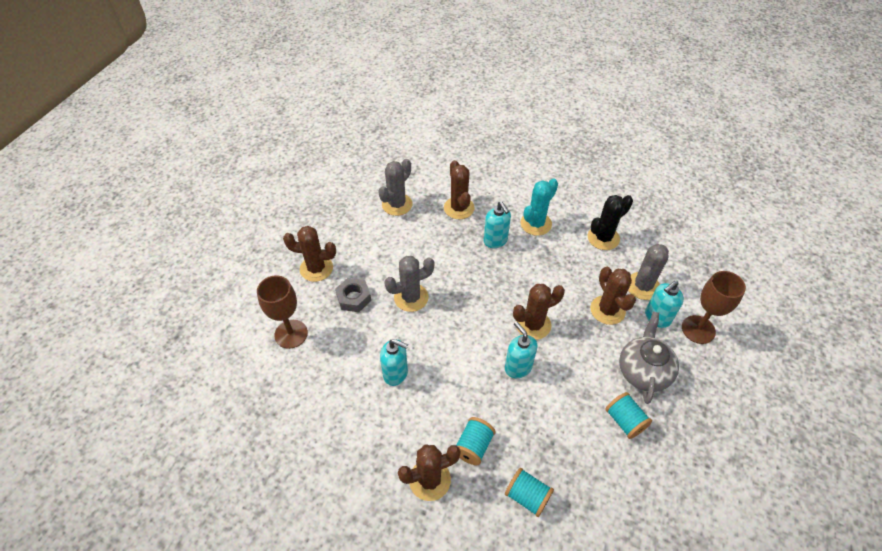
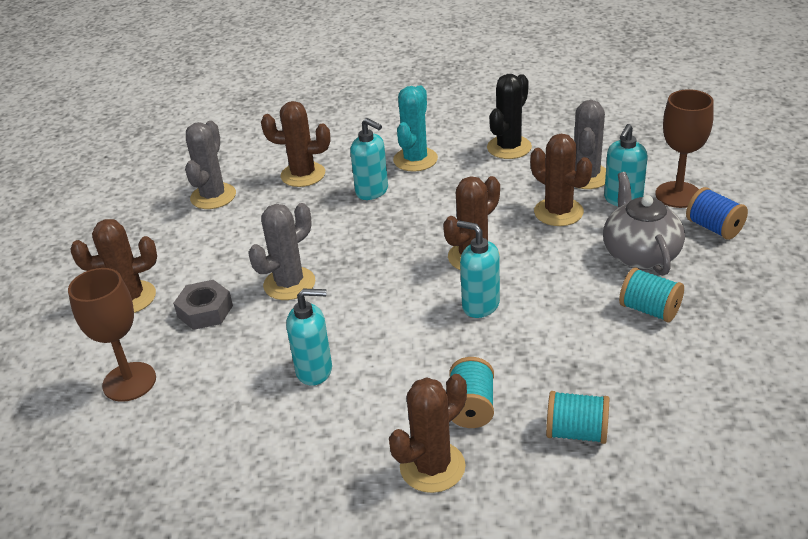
camera: 20 degrees left, 15 degrees down
brown cactus [444,160,475,219] -> brown cactus turned 45 degrees counterclockwise [261,101,330,187]
none -> blue spool [686,187,748,240]

